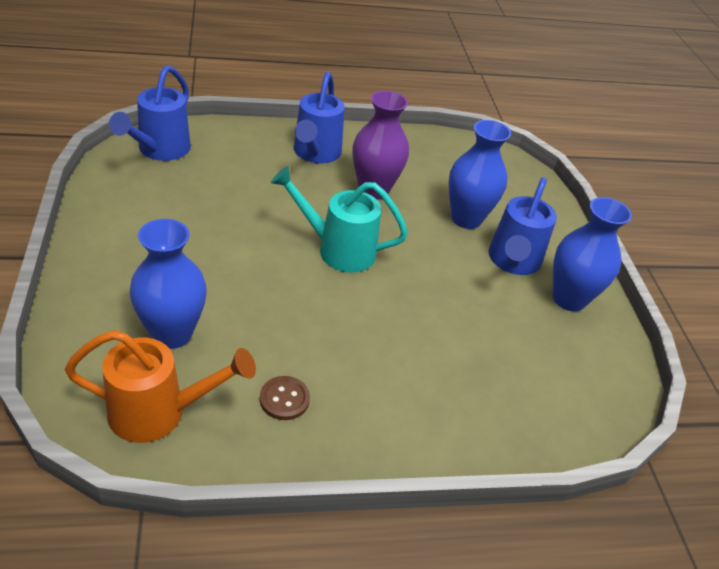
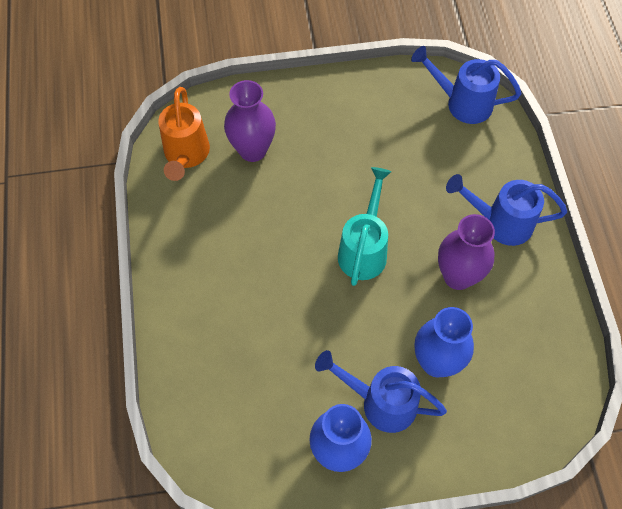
camera: 95 degrees right, 20 degrees up
blue vase [130,219,207,349] -> purple vase [224,80,276,162]
brown button [260,376,310,420] -> none

